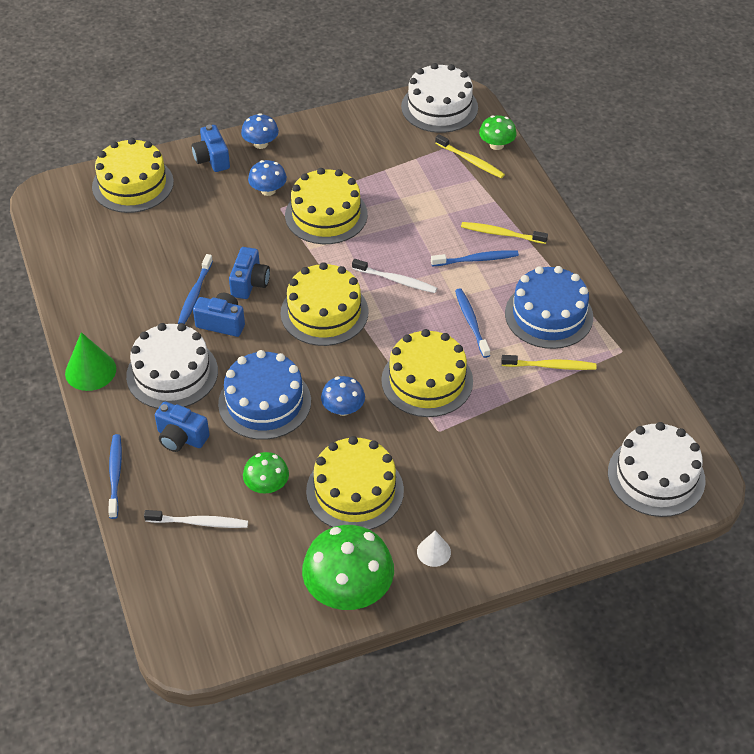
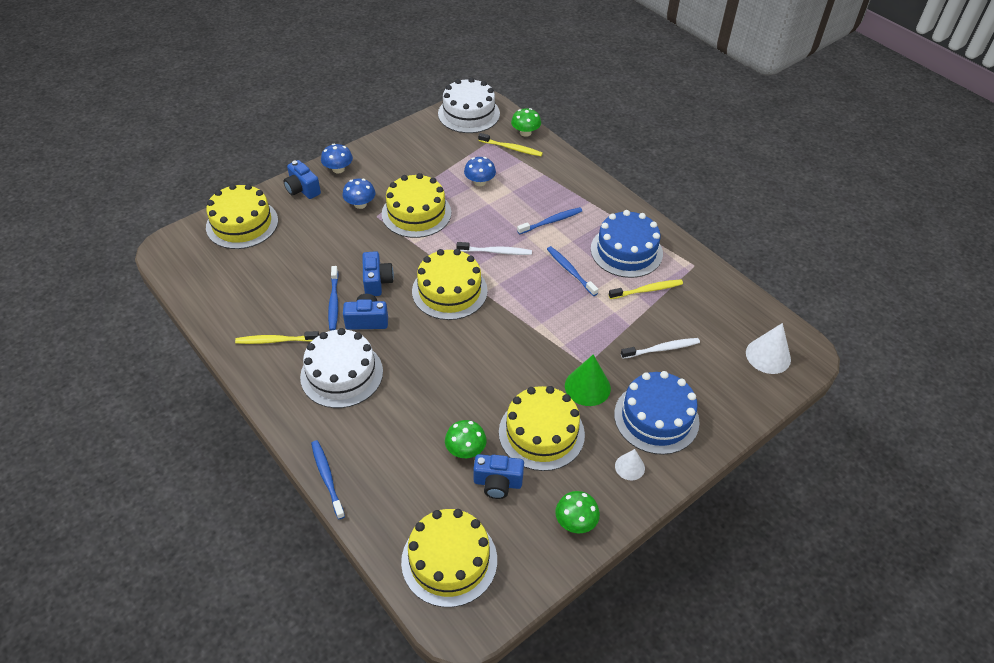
camera: 20 degrees left, 0 degrees up
green cone [65,332,116,391] -> green cone moved to [565,355,611,406]
white toothbrush [144,510,248,528] -> white toothbrush moved to [621,338,700,359]
blue camera [155,402,210,452] -> blue camera moved to [473,454,524,499]
blue cake [218,350,311,440] -> blue cake moved to [614,371,700,455]
green mushroom [302,525,394,610] -> green mushroom [555,491,600,534], size x0.54
blue mushroom [321,376,365,416] -> blue mushroom moved to [464,157,496,186]
yellow cake [381,329,473,417] -> yellow cake moved to [401,509,497,607]
yellow toothbrush [461,222,548,244] -> yellow toothbrush moved to [235,331,319,344]
white cake [608,422,705,517] -> white cone [746,323,791,374]

